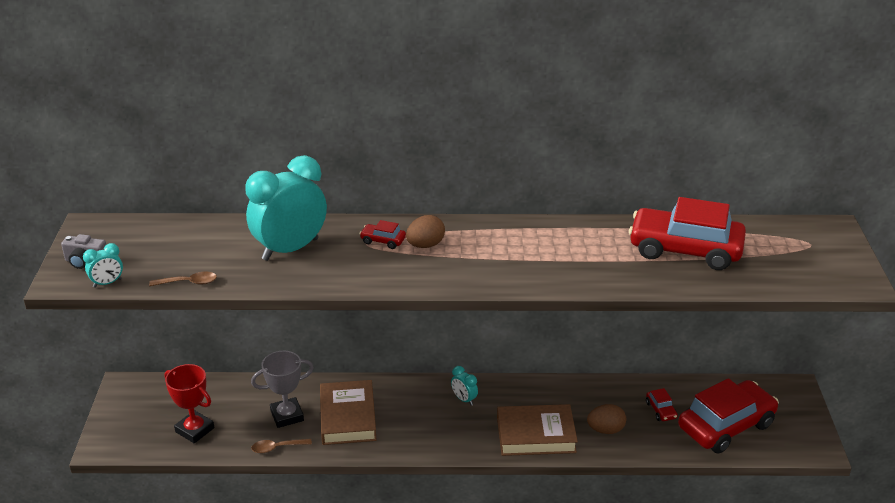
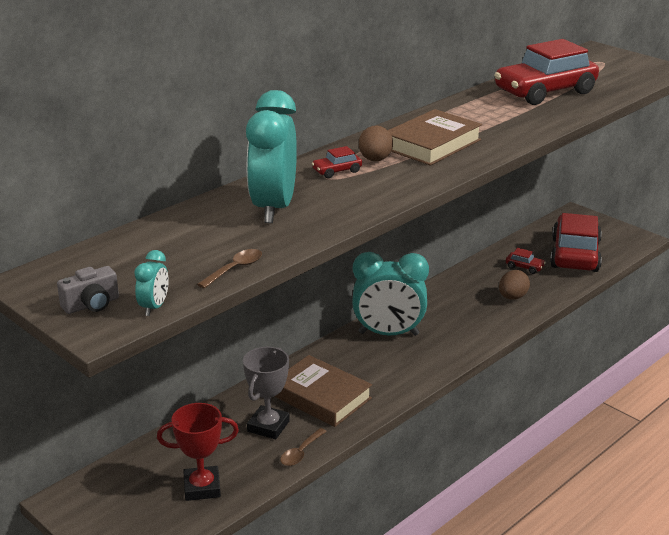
camera: 45 degrees left, 5 degrees down
turquoise clock [451,366,478,405] -> turquoise clock [352,252,429,336], size x2.34
brown book [497,404,578,456] -> brown book moved to [388,109,482,166]

